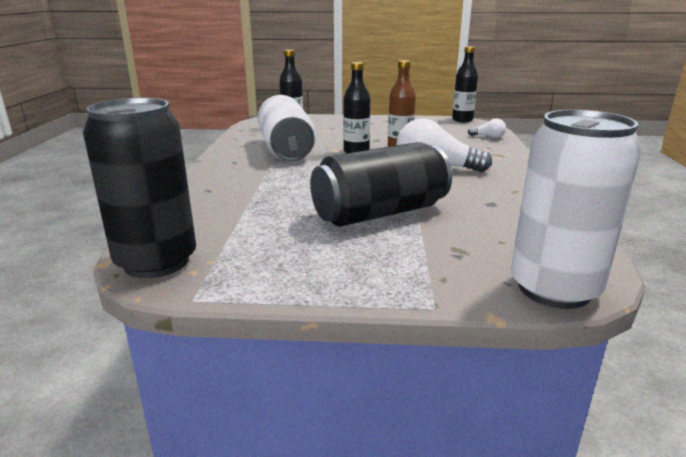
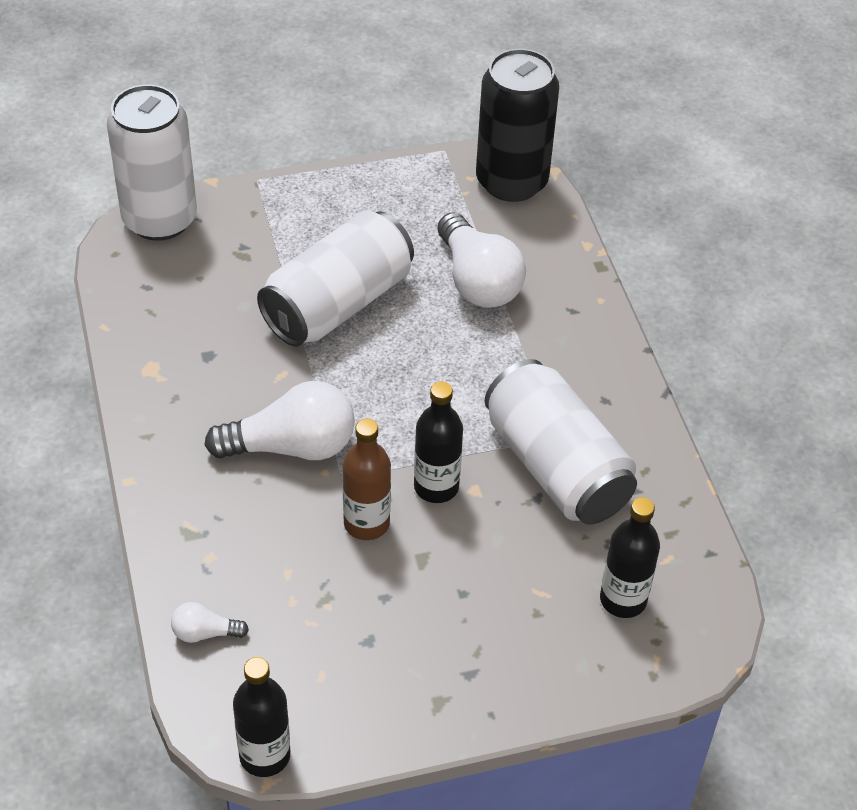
camera: 160 degrees right, 25 degrees up
black can [310,142,452,227] -> white can [257,210,414,346]
none -> white light bulb [437,212,526,308]

